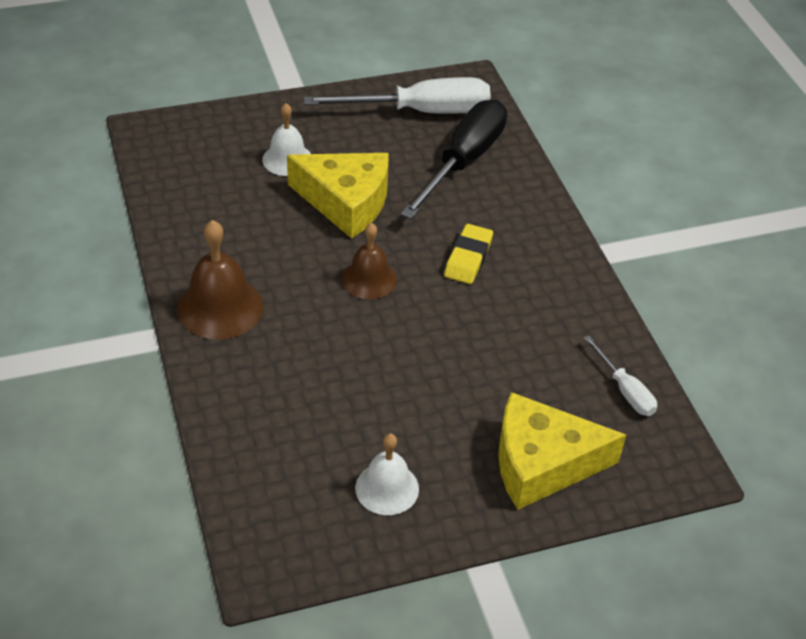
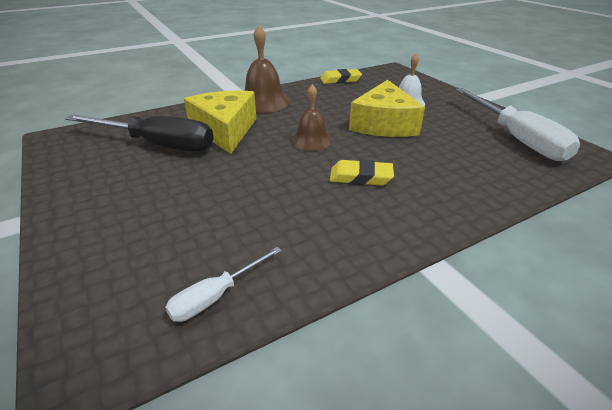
camera: 80 degrees right, 10 degrees down
white bell [355,433,419,515] -> none
black screwdriver [401,99,507,219] -> black screwdriver moved to [65,115,214,152]
yellow cheese [498,392,626,510] -> yellow cheese moved to [184,91,256,154]
none -> yellow eraser [320,69,362,84]

